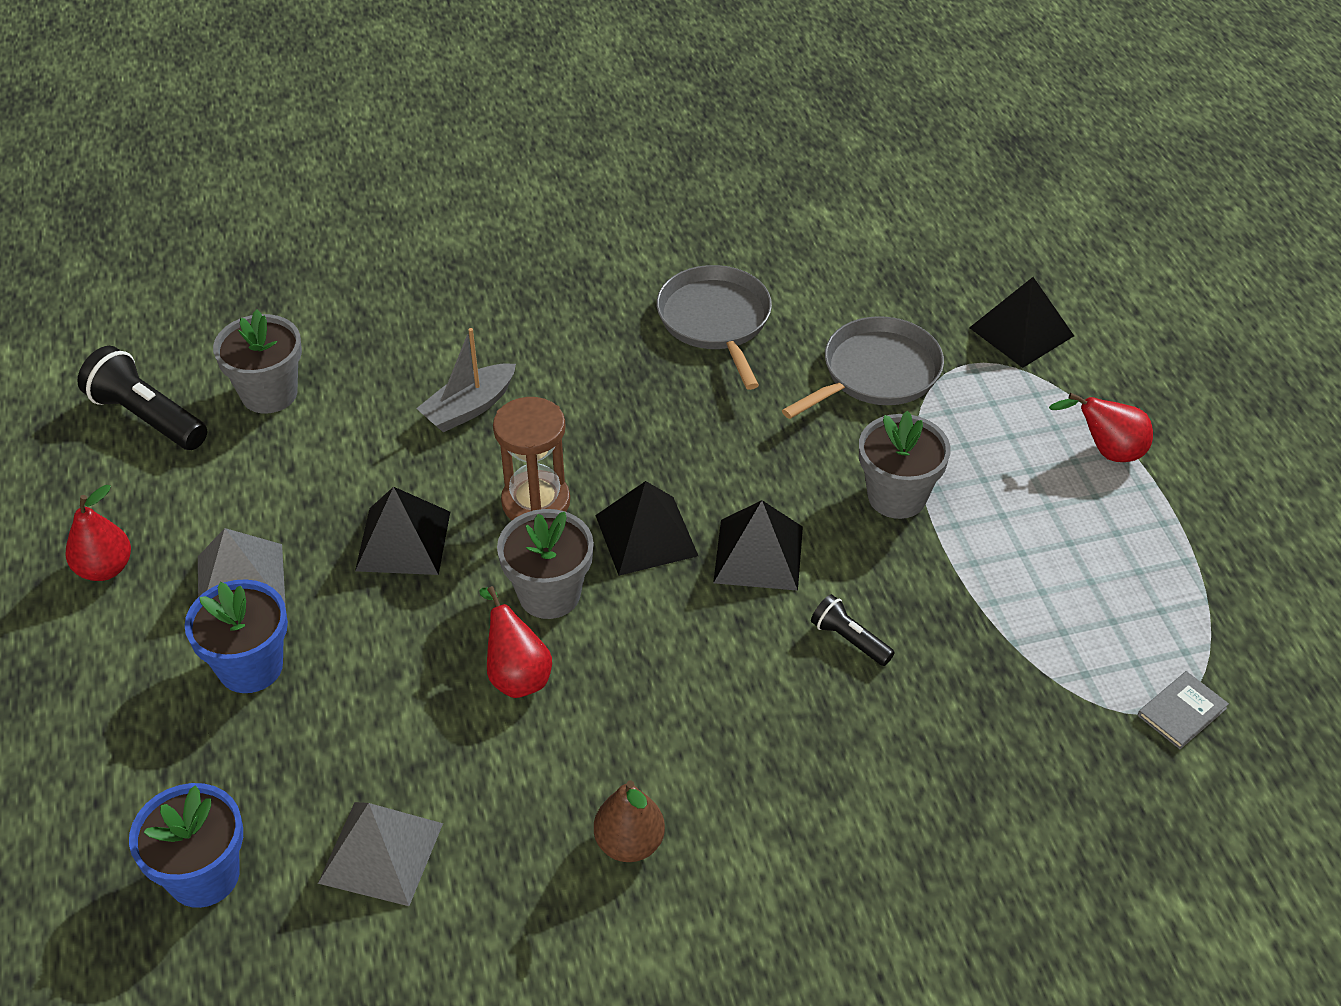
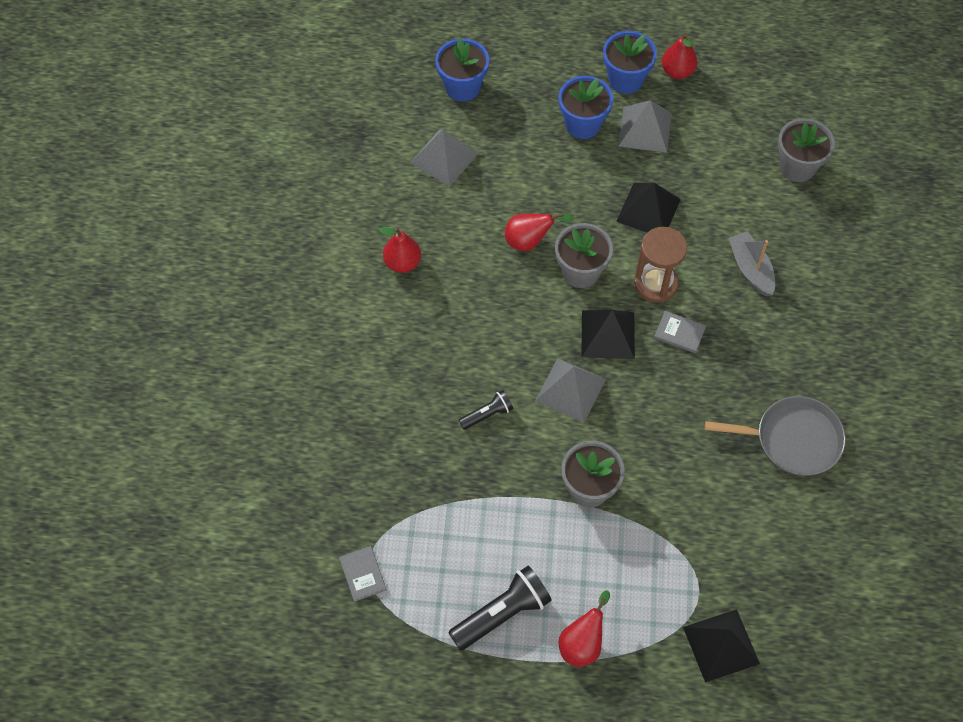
camera: 110 degrees right, 15 degrees up
black flashlight [77,346,207,450] -> black flashlight moved to [448,566,552,651]
brown pear [594,780,665,862] -> red pear [379,227,421,273]
black pyramid [713,500,803,591] -> grey pyramid [535,358,606,423]
grey pan [782,316,944,419] -> none
none -> blue flower pot [603,31,657,94]
none -> grey book [654,311,706,353]

